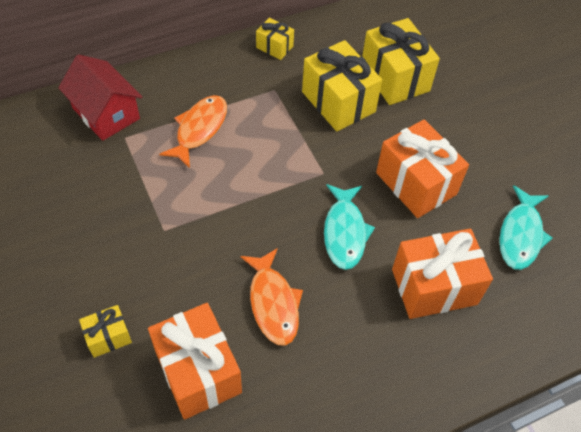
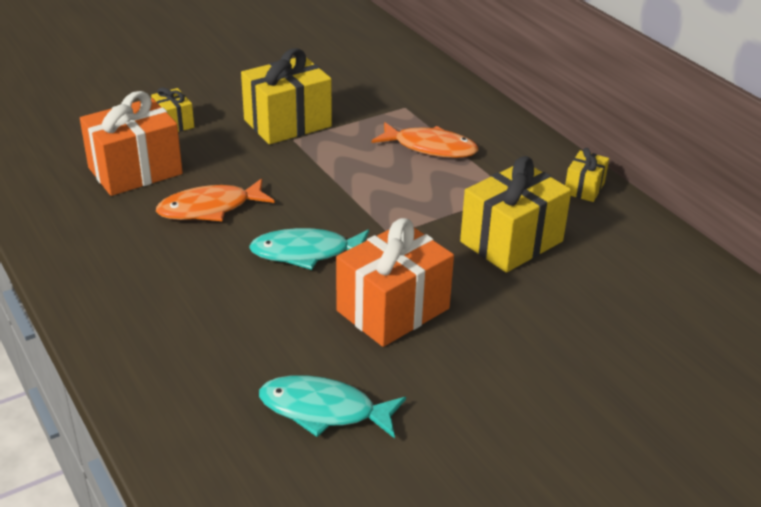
camera: 85 degrees right, 20 degrees down
red house [58,54,142,141] -> none
yellow gift [362,18,440,105] -> yellow gift moved to [241,48,332,144]
orange gift [392,228,493,319] -> none

